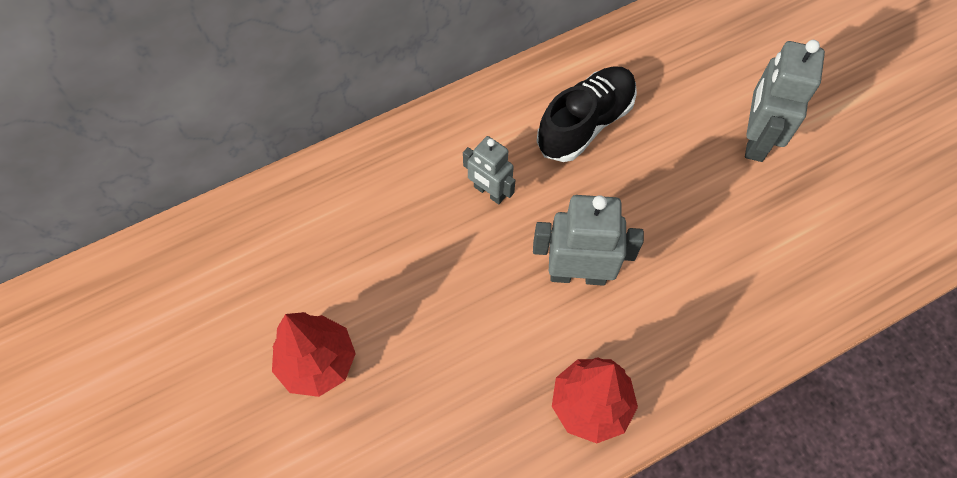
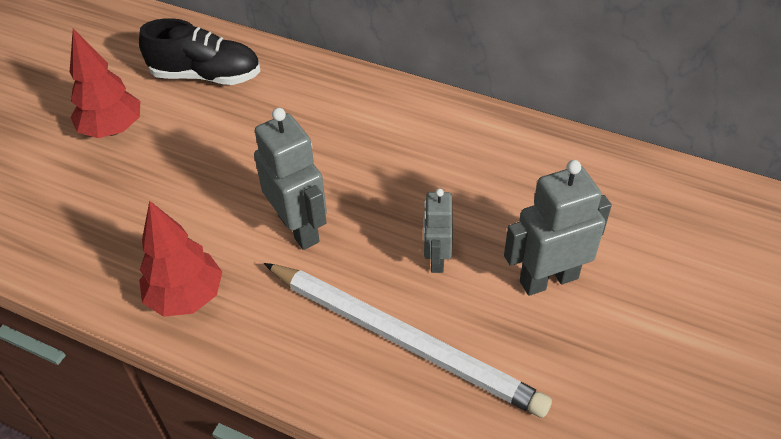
camera: 55 degrees right, 15 degrees down
grey robot [463,136,515,204] -> grey robot moved to [423,188,453,273]
black shoe [536,66,637,162] -> black shoe moved to [139,18,261,85]
none -> white pencil [264,263,552,418]

